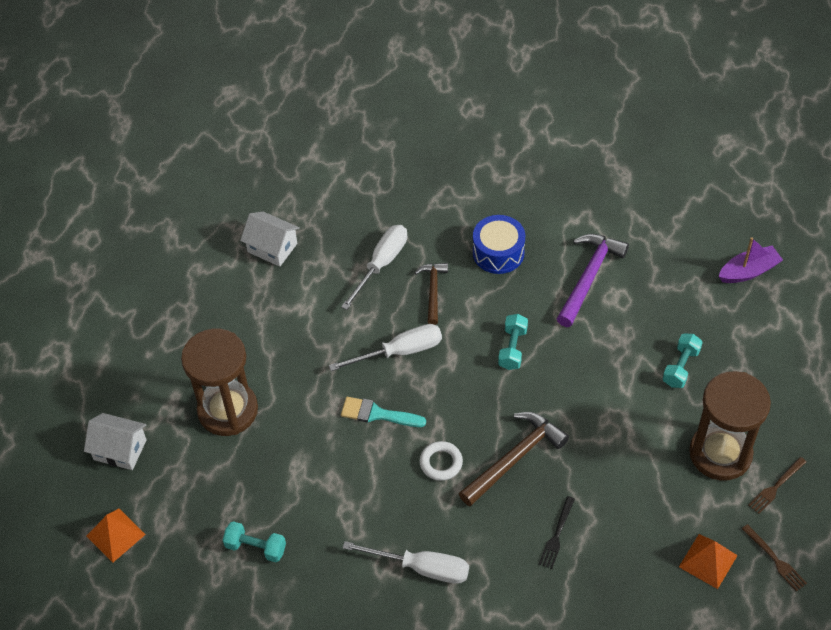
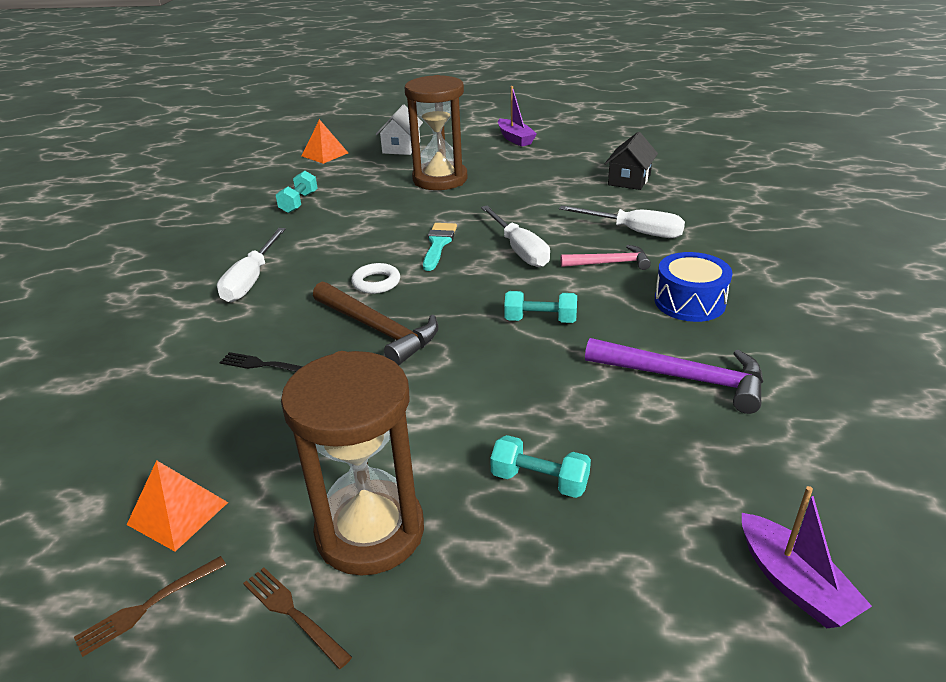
camera: 85 degrees right, 20 degrees down
white house [240,211,300,267] -> black house [605,132,658,190]
brown hammer [415,263,448,325] -> pink hammer [560,245,651,270]
none -> purple boat [498,86,537,147]

